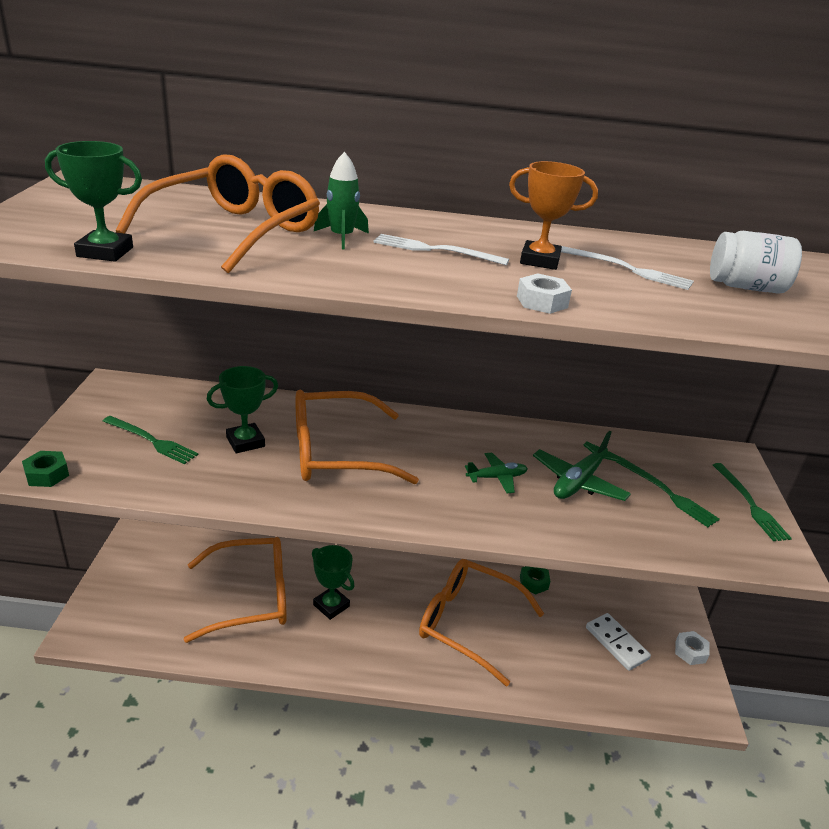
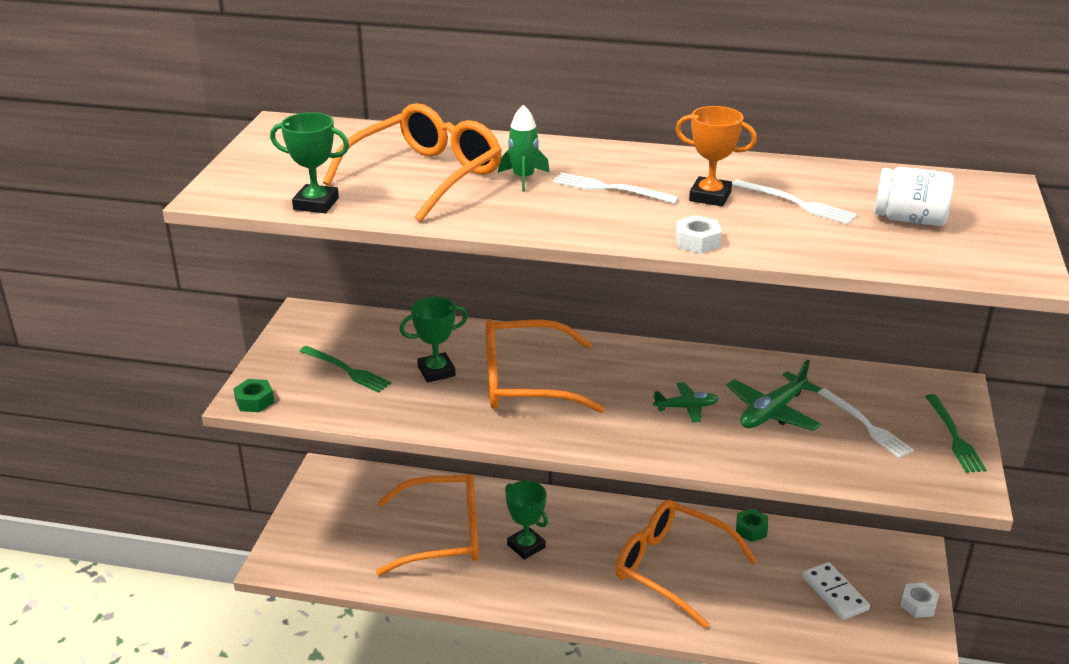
camera: 10 degrees right, 0 degrees up
green fork [616,458,720,527] -> white fork [818,388,914,458]

